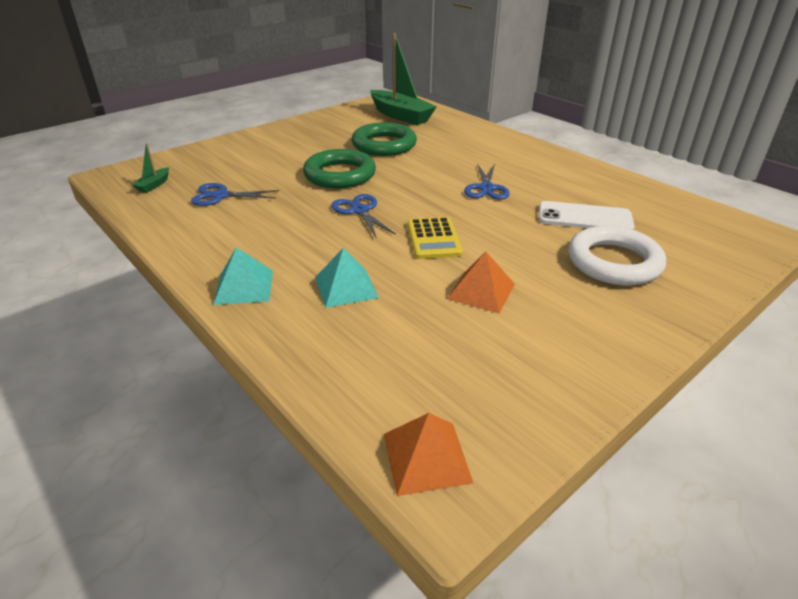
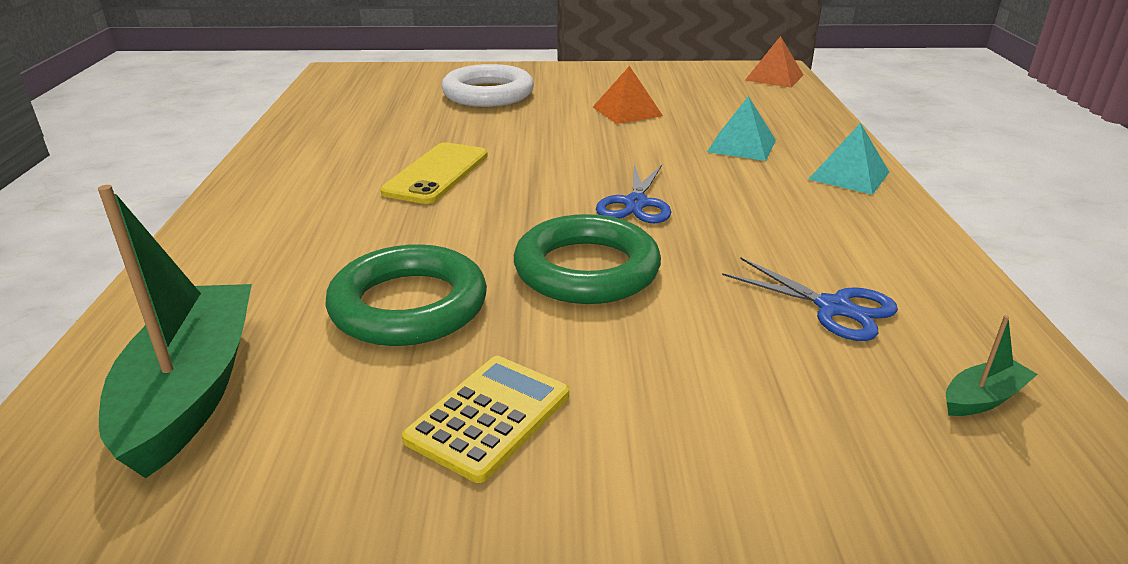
camera: 140 degrees left, 5 degrees down
yellow calculator [407,217,463,259] -> yellow calculator moved to [402,356,569,483]
blue scissors [464,164,510,200] -> yellow phone [381,142,488,204]
white phone [538,201,635,230] -> none

